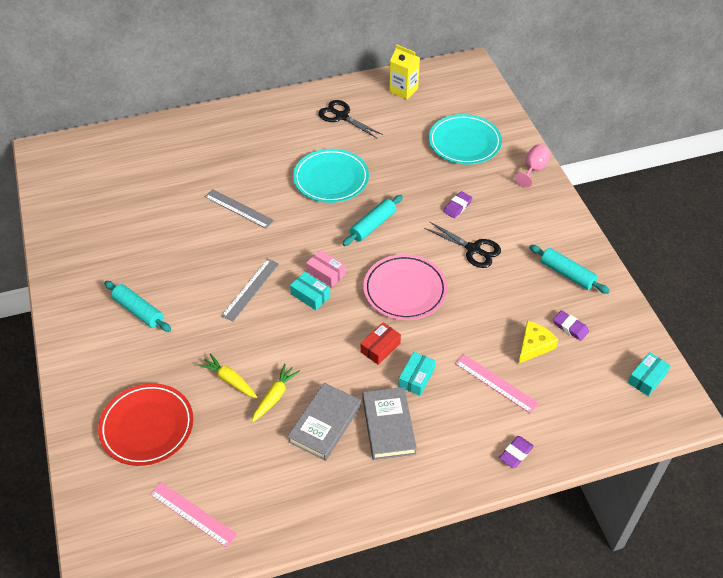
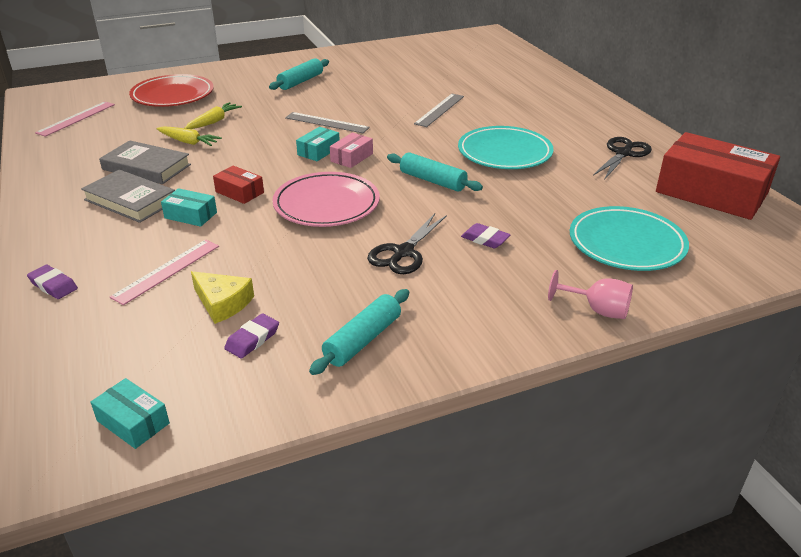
camera: 85 degrees right, 15 degrees down
grey book [362,387,417,460] -> grey book turned 45 degrees clockwise [81,169,175,223]
yellow carton [389,45,420,100] -> red box [656,132,780,220]

